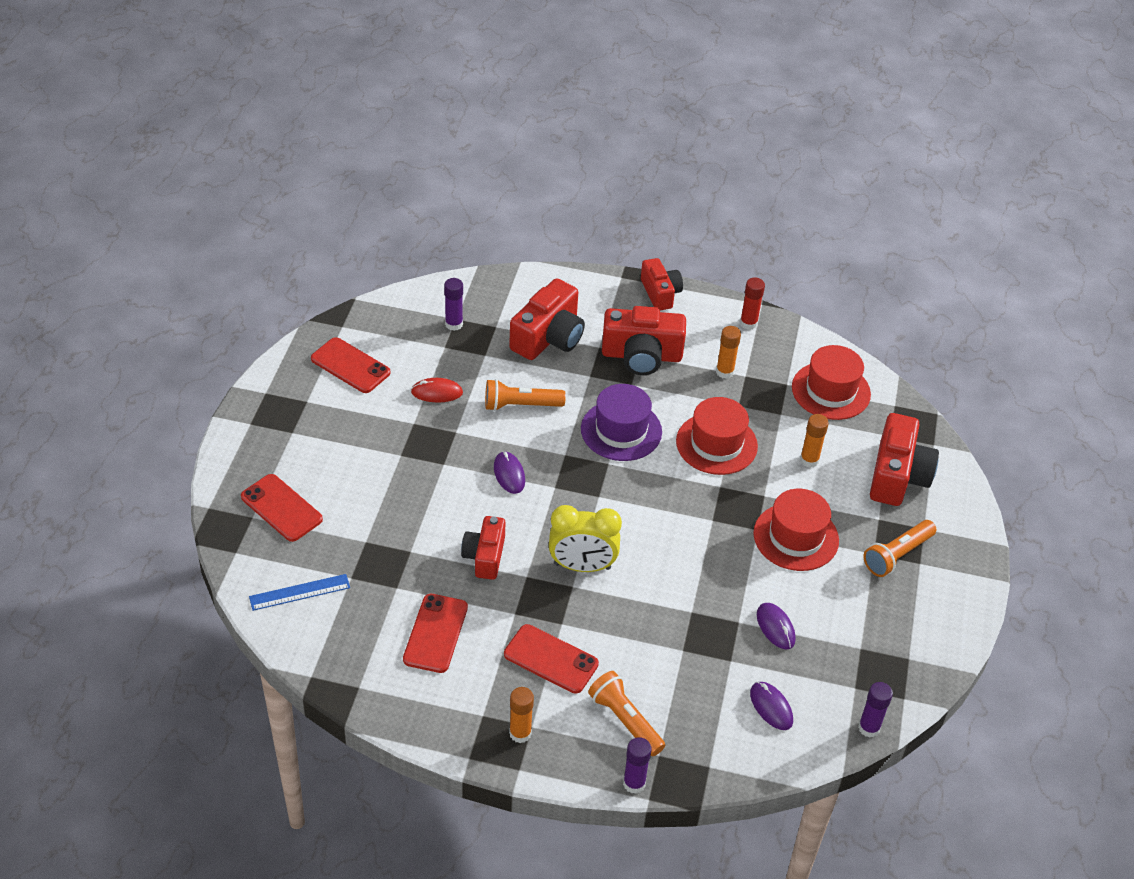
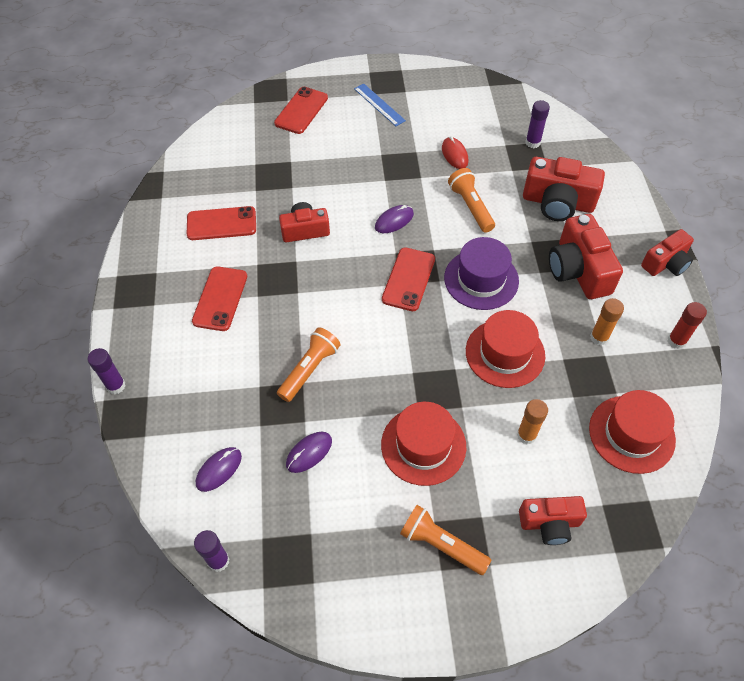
camera: 75 degrees right, 10 degrees up
blue ruler [249,574,350,611] -> blue ruler moved to [354,84,406,126]
red phone [311,337,390,393] -> red phone moved to [382,247,435,311]
orange glue stick [509,687,534,743] -> none
yellow clock [549,505,622,572] -> none
orange flashlight [588,671,665,756] -> orange flashlight moved to [277,327,341,402]
red camera [870,413,939,506] -> red camera [519,496,587,545], size x0.64

